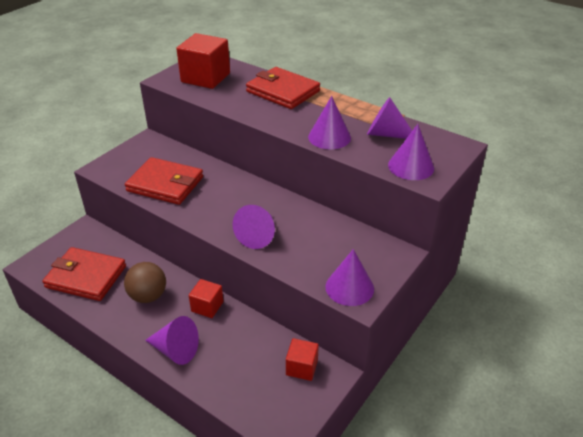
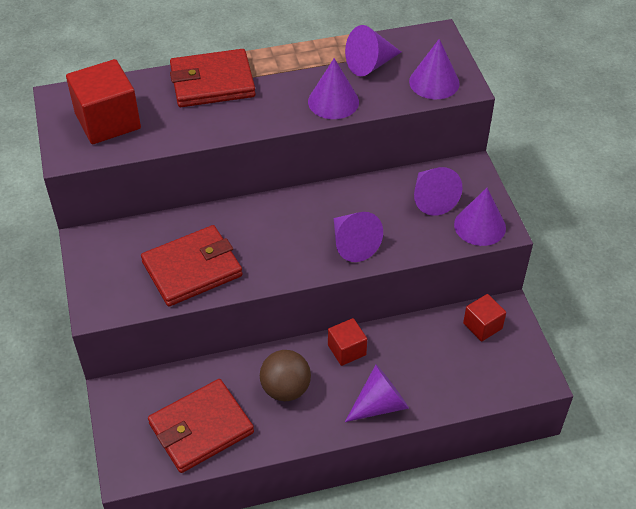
camera: 50 degrees left, 10 degrees up
none -> purple cone [414,167,463,216]

